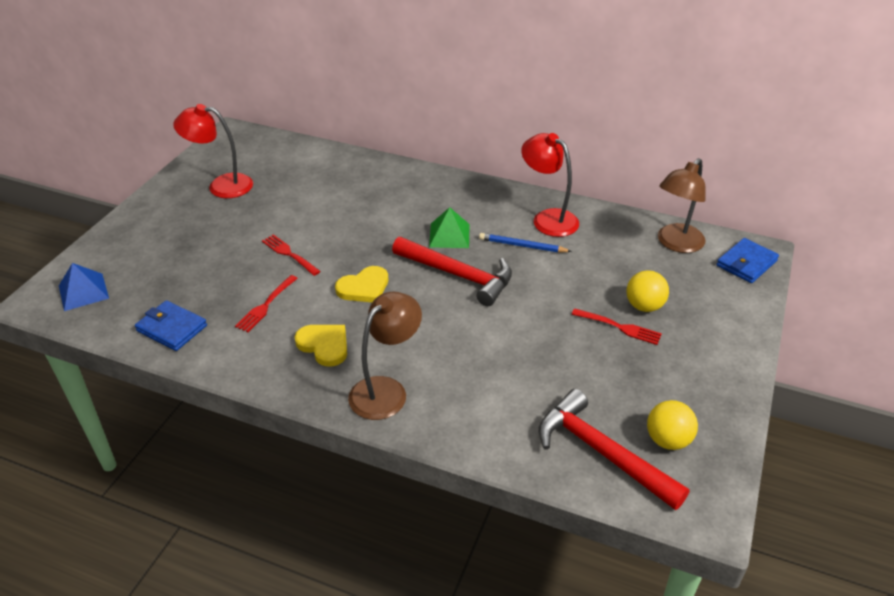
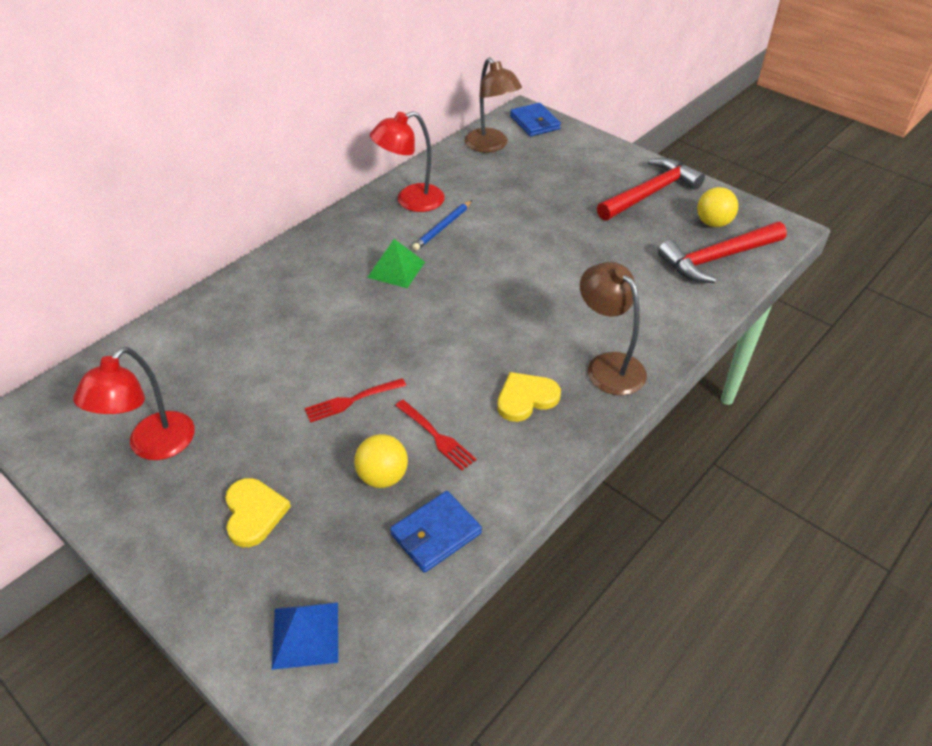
camera: 70 degrees left, 5 degrees up
yellow heart [335,266,388,302] -> yellow heart moved to [225,478,291,547]
red hammer [392,237,512,306] -> red hammer moved to [597,158,705,221]
red fork [572,308,662,345] -> none
yellow ball [626,270,669,312] -> yellow ball moved to [354,434,408,488]

